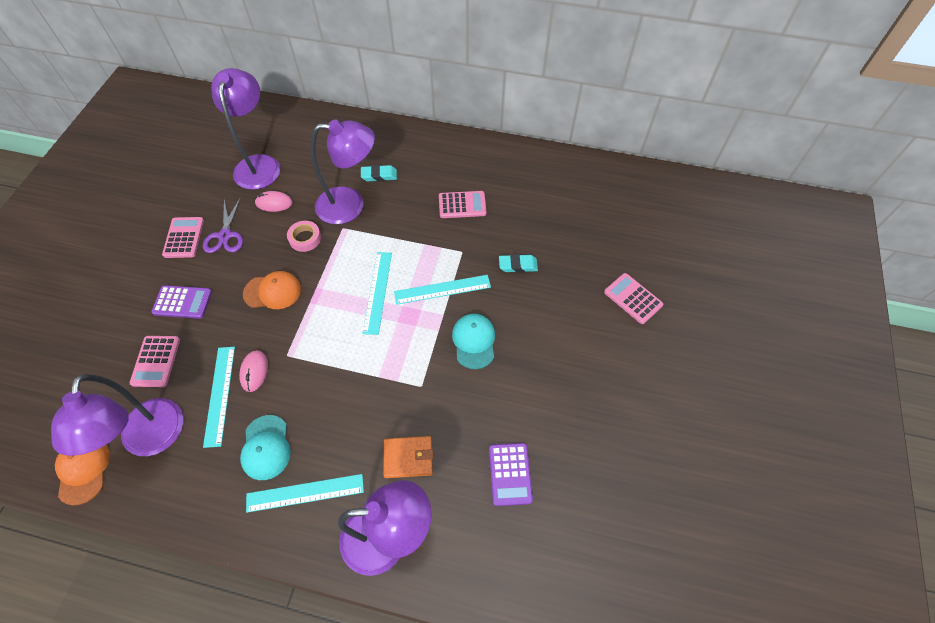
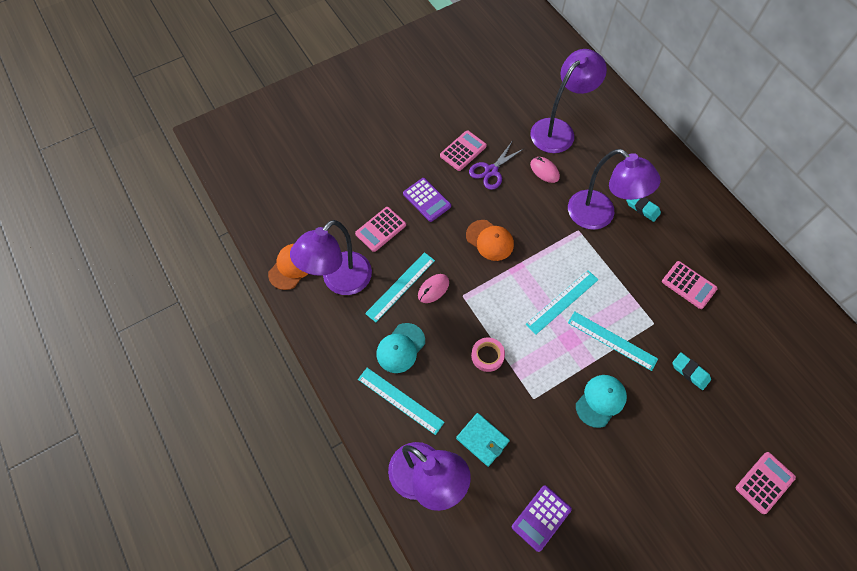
camera: 45 degrees right, 5 degrees up
pink tape [287,221,321,252] -> pink tape moved to [471,338,505,372]
orange wallet [383,436,433,478] -> turquoise wallet [456,413,510,467]
pink calculator [604,273,663,324] -> pink calculator turned 45 degrees clockwise [736,452,796,514]

